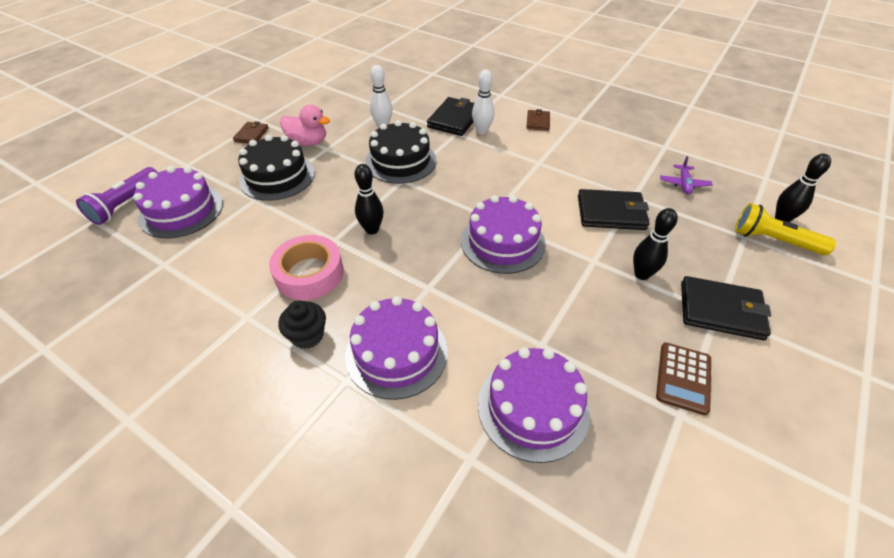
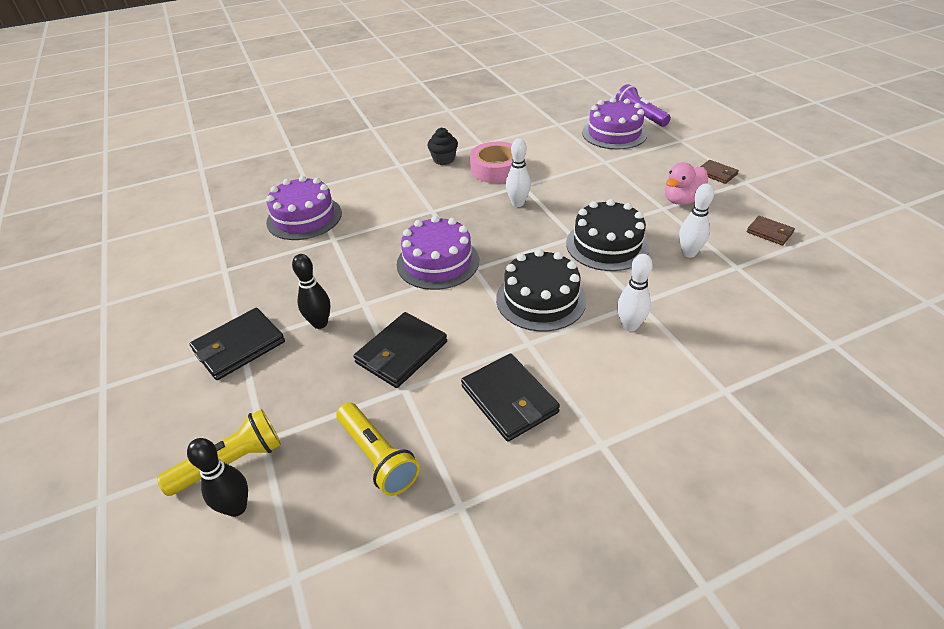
camera: 125 degrees right, 5 degrees down
black cake [238,135,315,201] -> black cake moved to [496,249,587,331]
purple cake [345,296,448,400] -> none
black bowling pin [354,164,384,234] -> white bowling pin [506,138,531,207]
black wallet [427,97,475,136] -> black wallet moved to [461,354,560,442]
brown wallet [526,109,550,131] -> brown wallet moved to [747,216,795,245]
brown calculator [656,342,711,415] -> none
purple plane [660,156,712,194] -> yellow flashlight [336,402,420,496]

